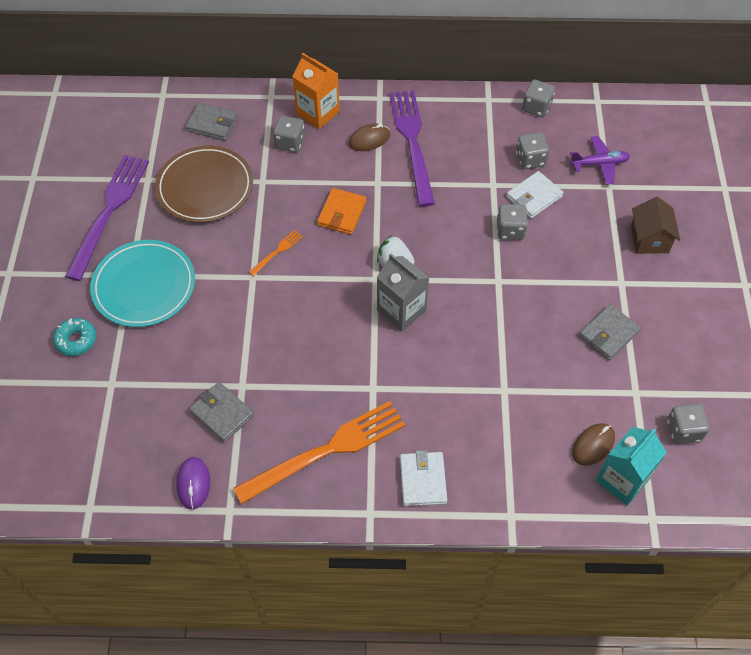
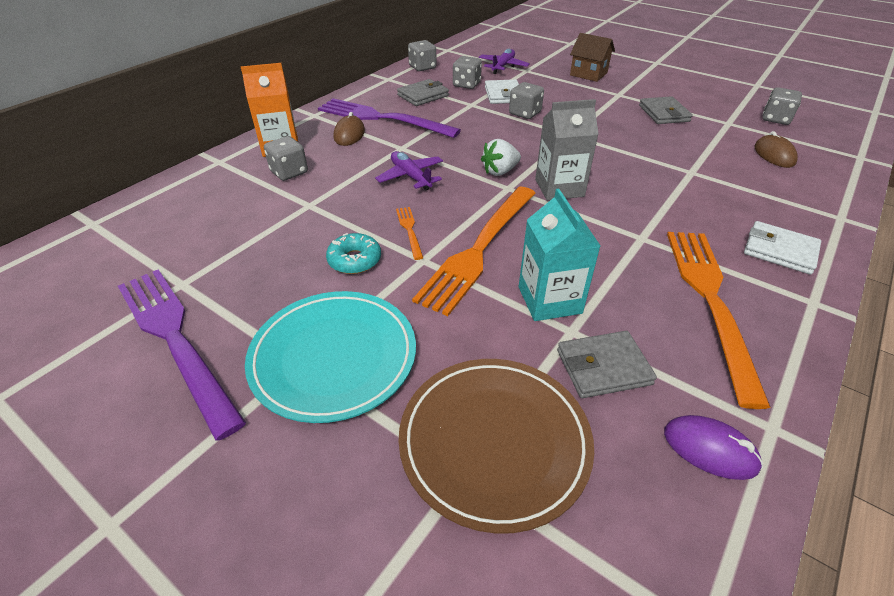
camera: 55 degrees left, 15 degrees down
turquoise donut [53,318,96,356] -> turquoise donut moved to [326,233,381,274]
brown plate [155,146,253,223] -> brown plate moved to [399,359,594,534]
grey wallet [186,103,238,141] -> grey wallet moved to [397,79,449,106]
orange wallet [317,188,366,235] -> purple plane [375,151,443,191]
turquoise carton [596,427,667,506] -> turquoise carton moved to [519,188,600,321]
none -> orange fork [412,187,536,316]

